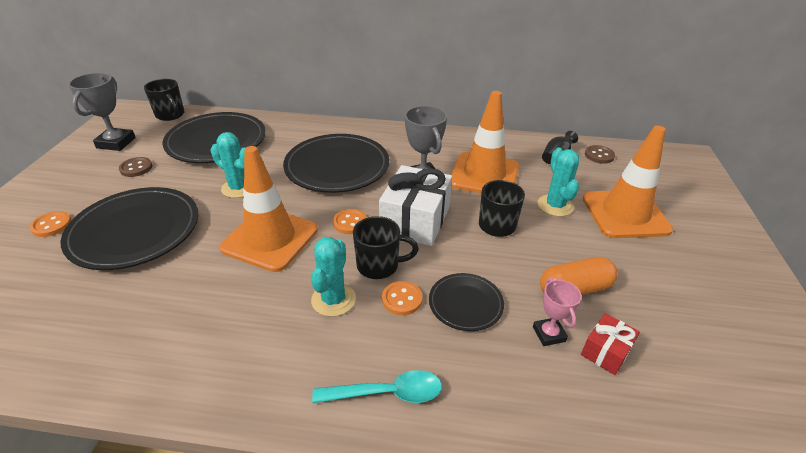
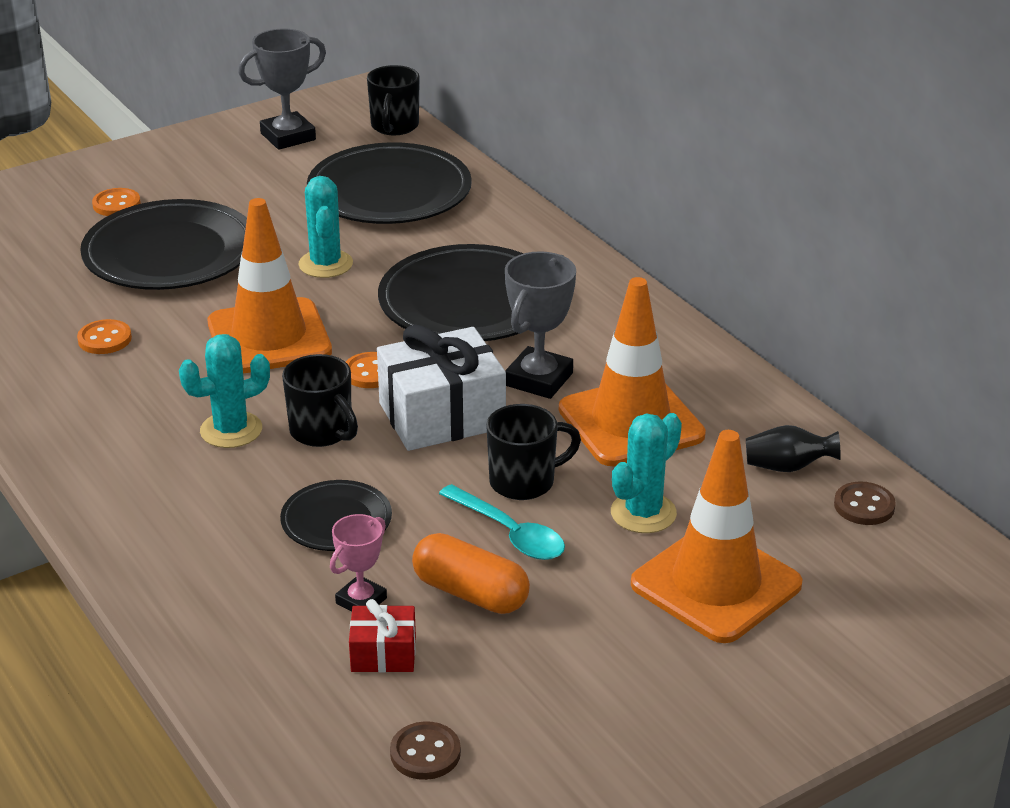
camera: 50 degrees right, 5 degrees down
brown button [119,157,152,177] -> brown button moved to [390,721,461,780]
turquoise spoon [312,370,442,403] -> turquoise spoon moved to [439,484,565,560]
orange button [382,281,422,315] -> orange button moved to [77,319,132,354]

